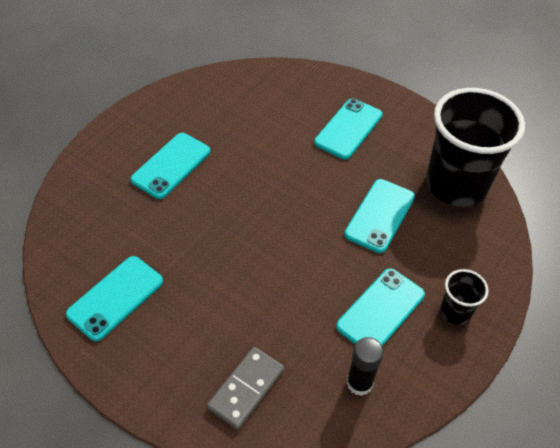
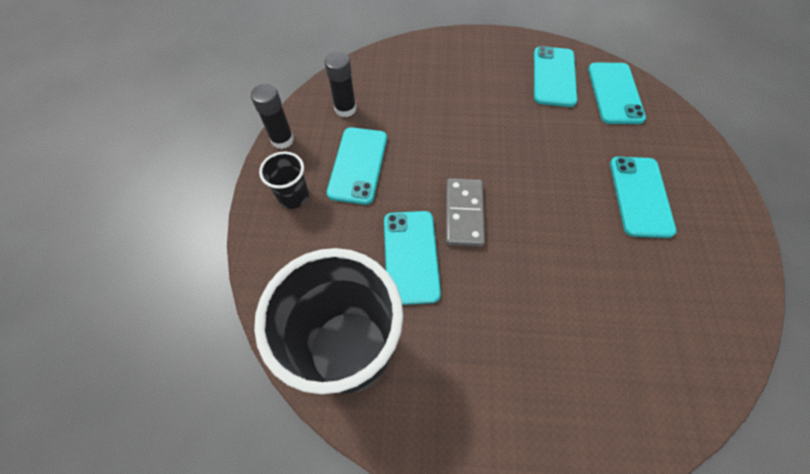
camera: 150 degrees right, 10 degrees up
grey domino [207,347,284,430] -> grey domino moved to [446,178,485,247]
turquoise phone [314,98,383,159] -> turquoise phone moved to [588,63,646,124]
none -> black glue stick [251,84,294,149]

